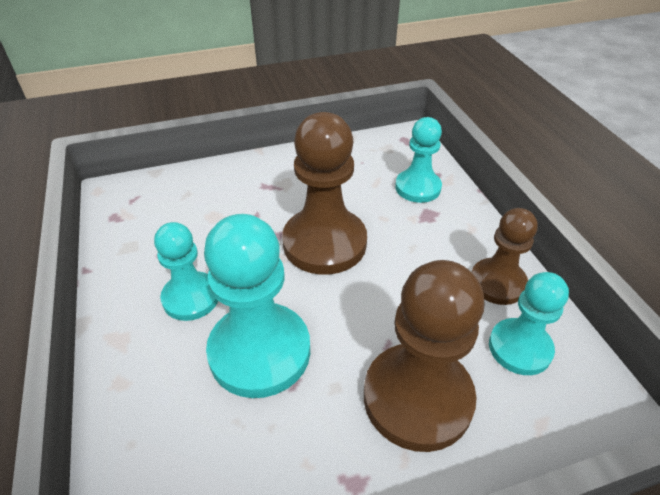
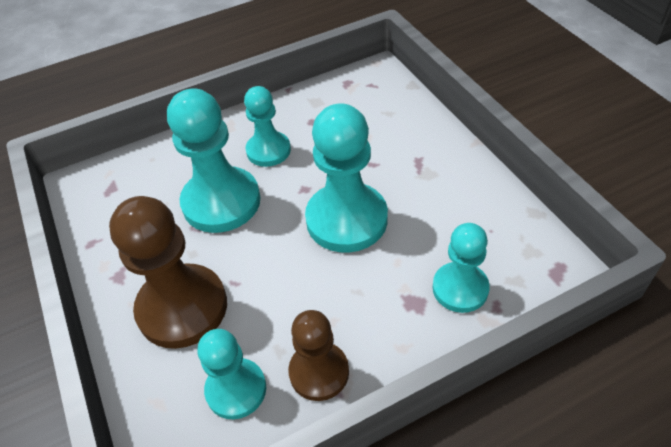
camera: 85 degrees right, 5 degrees up
brown pawn [282,112,367,275] -> turquoise pawn [305,104,388,252]

